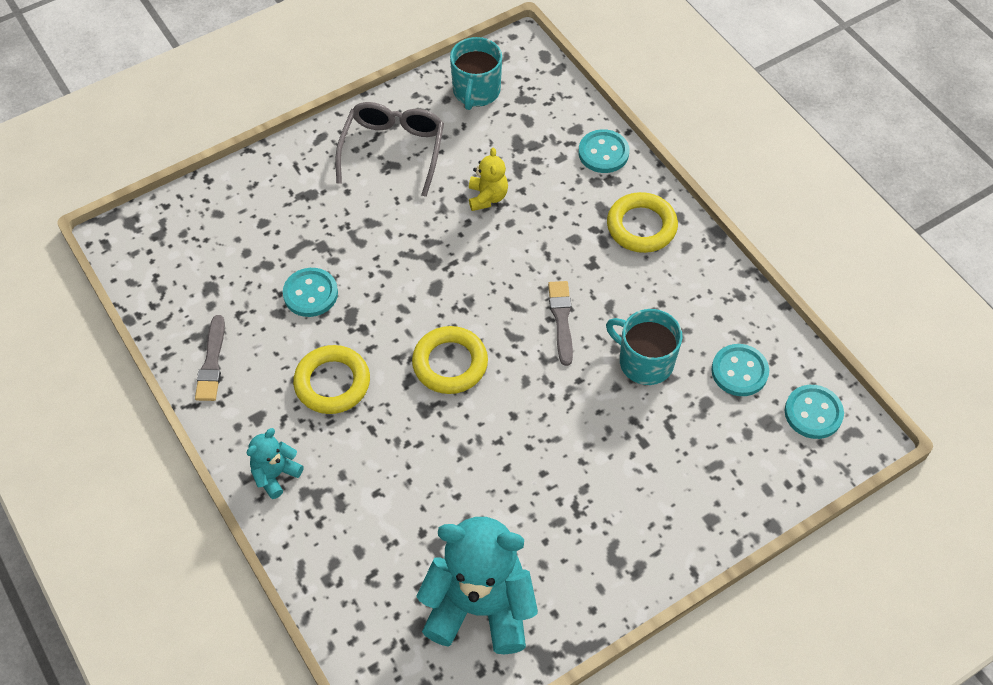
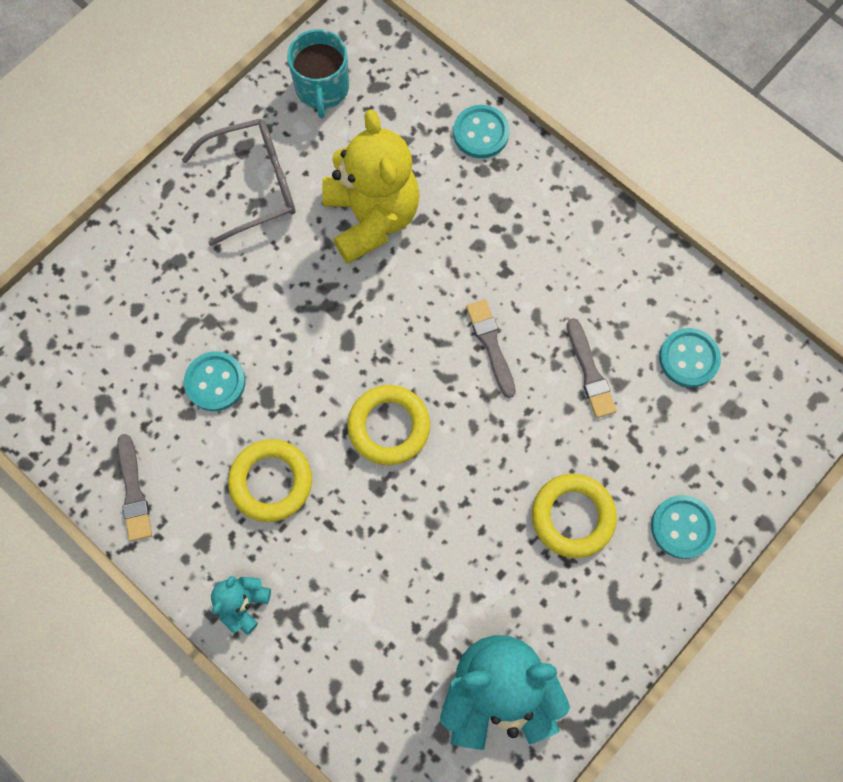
camera: 15 degrees left, 15 degrees up
grey glasses [335,102,444,197] -> grey glasses turned 75 degrees clockwise [182,119,296,246]
yellow teddy bear [469,147,508,211] -> yellow teddy bear [322,109,420,264], size x2.11
turquoise mug [606,309,683,385] -> grey brush [567,318,617,418]
yellow ring [607,192,678,253] -> yellow ring moved to [532,474,617,558]
turquoise button [785,385,844,439] -> turquoise button moved to [651,495,716,559]

